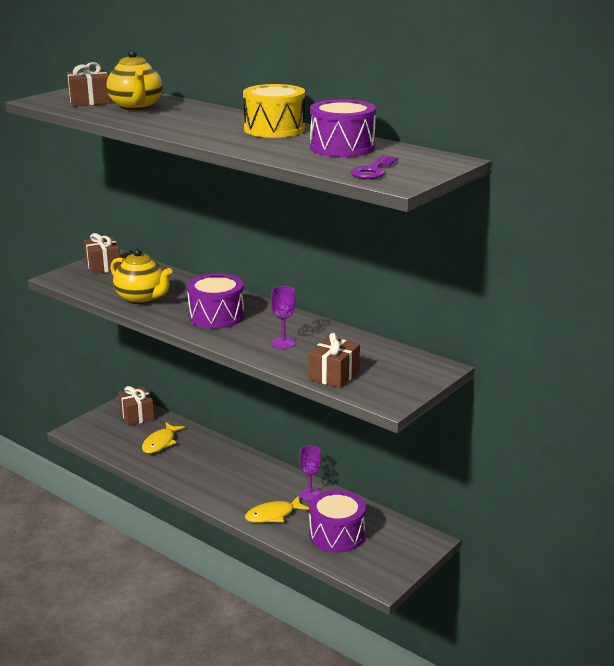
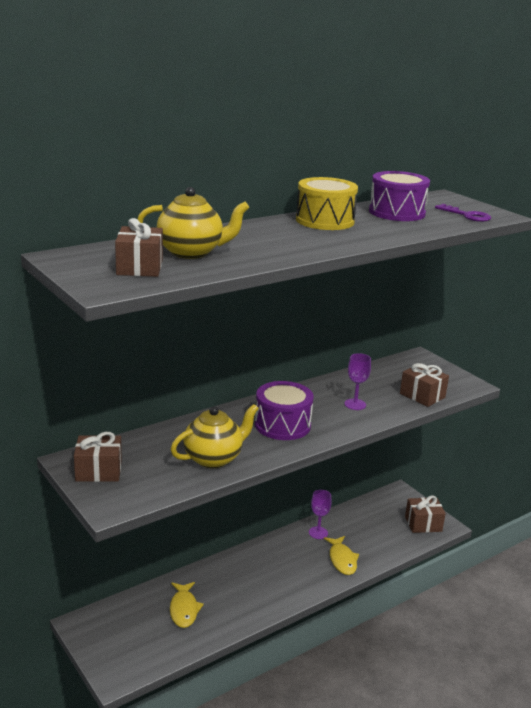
camera: 75 degrees left, 0 degrees up
brown gift [118,386,154,426] -> brown gift moved to [405,496,446,533]
yellow fish [142,423,185,453] -> yellow fish turned 45 degrees clockwise [170,582,204,628]
purple drum [309,490,366,553] -> none

